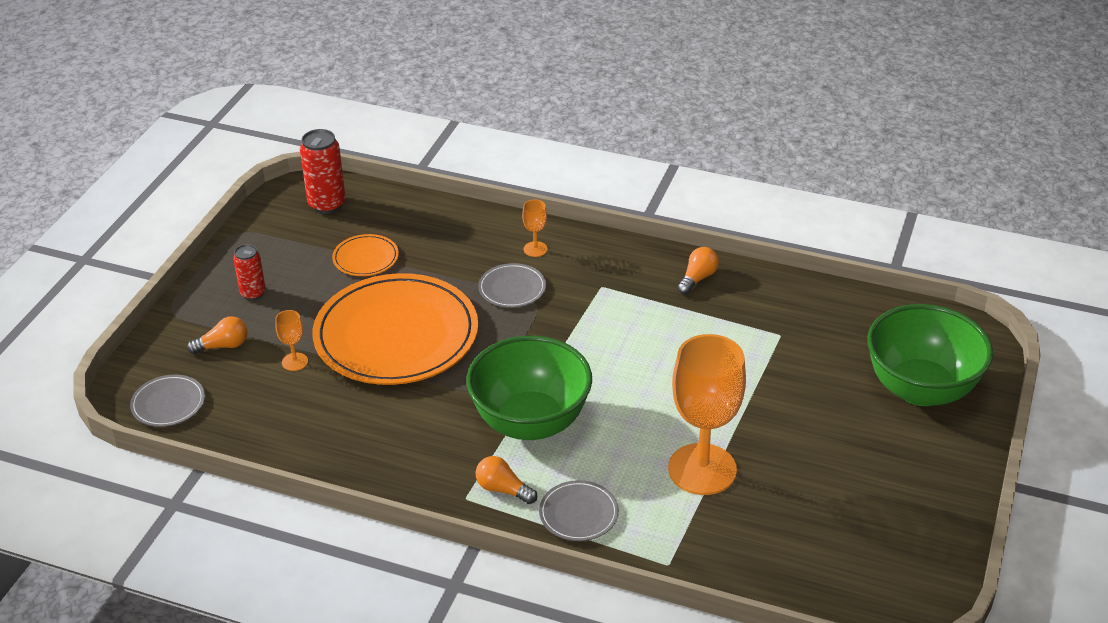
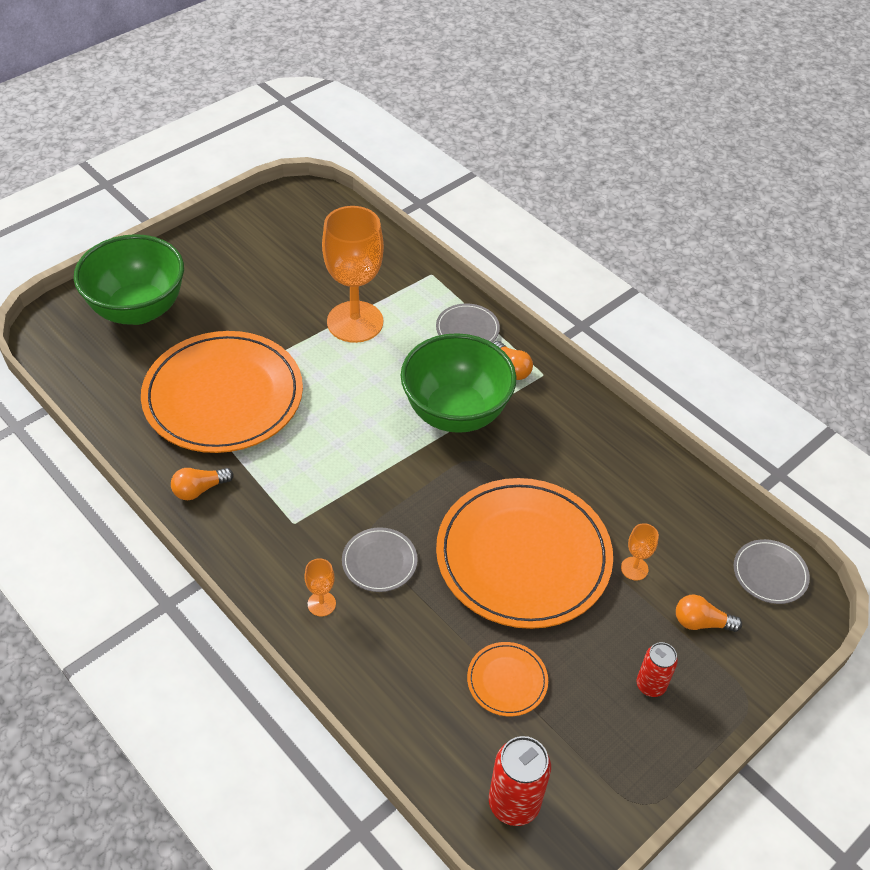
camera: 155 degrees left, 10 degrees up
none -> orange plate [141,331,303,453]

